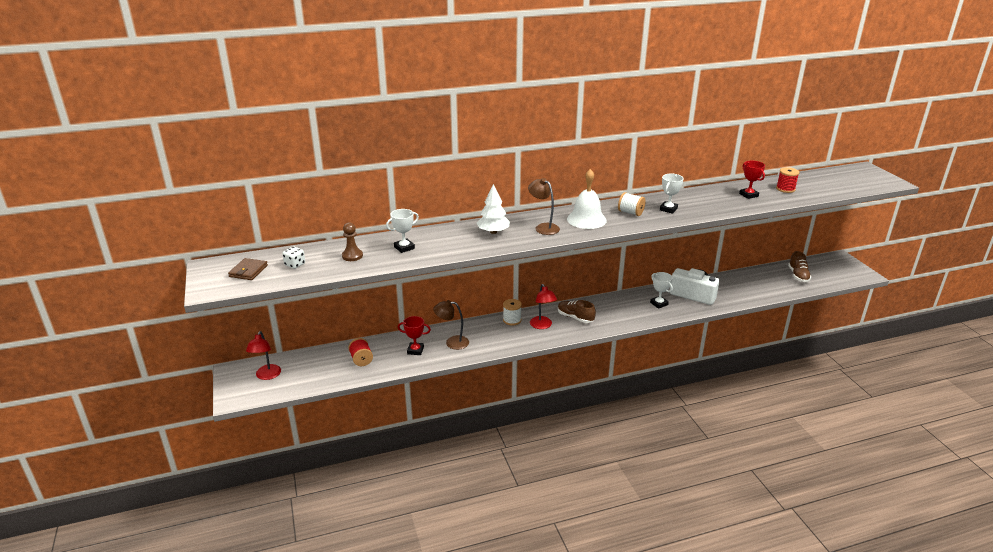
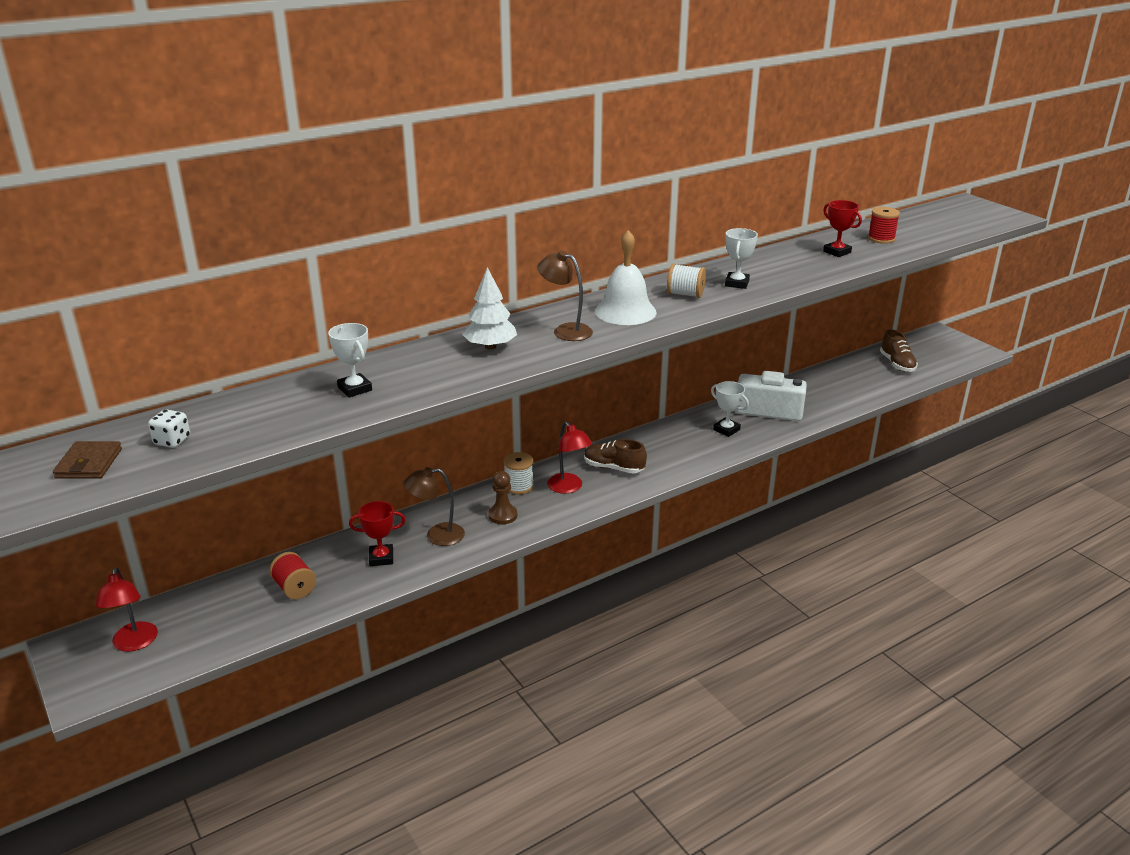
camera: 15 degrees left, 0 degrees up
brown pawn [342,223,363,261] -> brown pawn moved to [488,471,517,524]
white trophy [386,209,419,253] -> white trophy turned 75 degrees counterclockwise [328,323,372,398]

